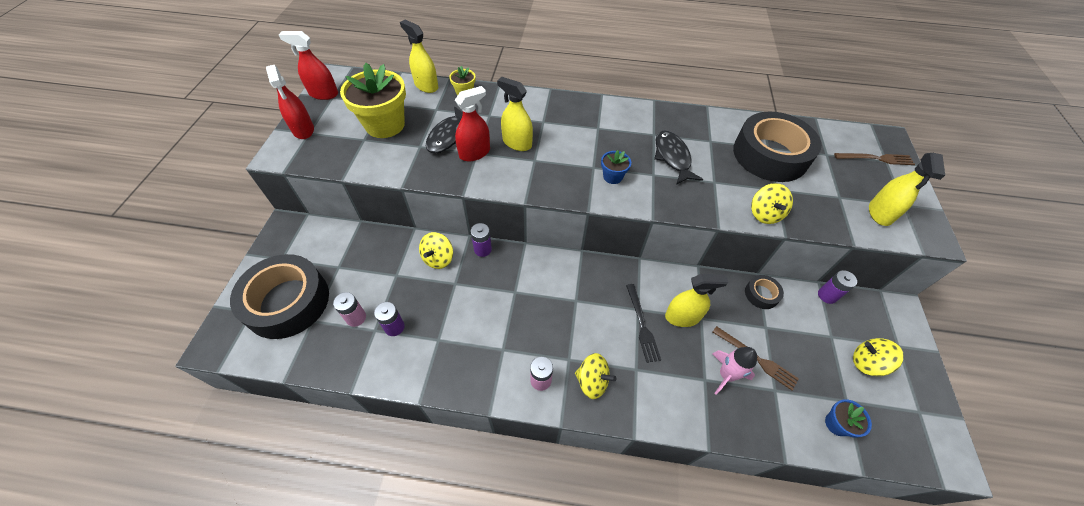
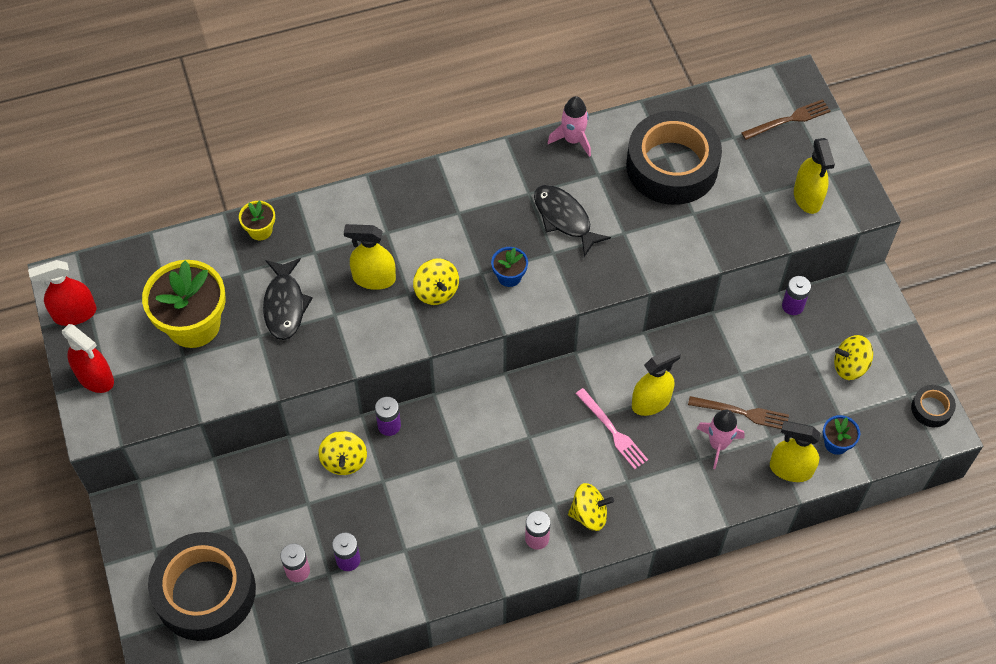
camera: 25 degrees left, 5 degrees up
yellow spray bottle [400,20,438,93] -> yellow spray bottle moved to [770,421,820,482]
red spray bottle [455,86,490,161] -> none
black fork [626,284,661,363] -> pink fork [576,388,648,469]
black tape [745,275,784,309] -> black tape moved to [911,385,956,427]
yellow spinning top [751,183,793,224] -> yellow spinning top moved to [413,258,459,305]
none -> pink rocket [548,96,591,157]

